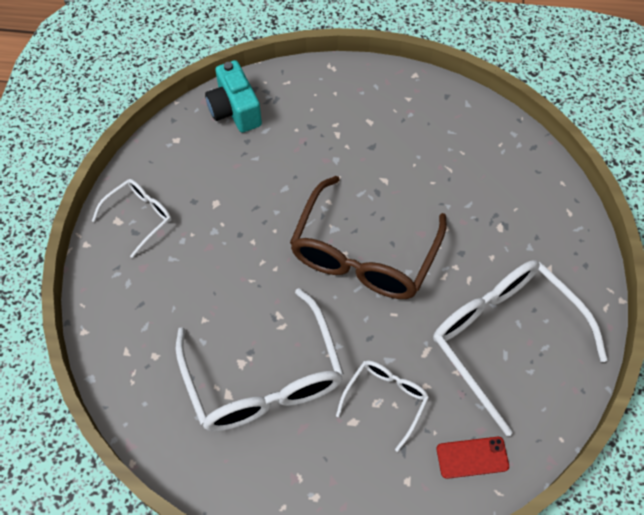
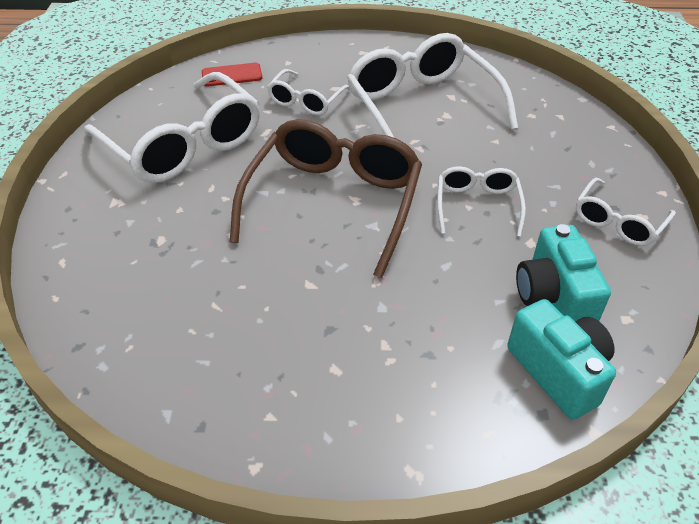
camera: 175 degrees right, 15 degrees down
none -> white glasses [438,166,526,237]
none -> turquoise camera [516,224,611,321]

